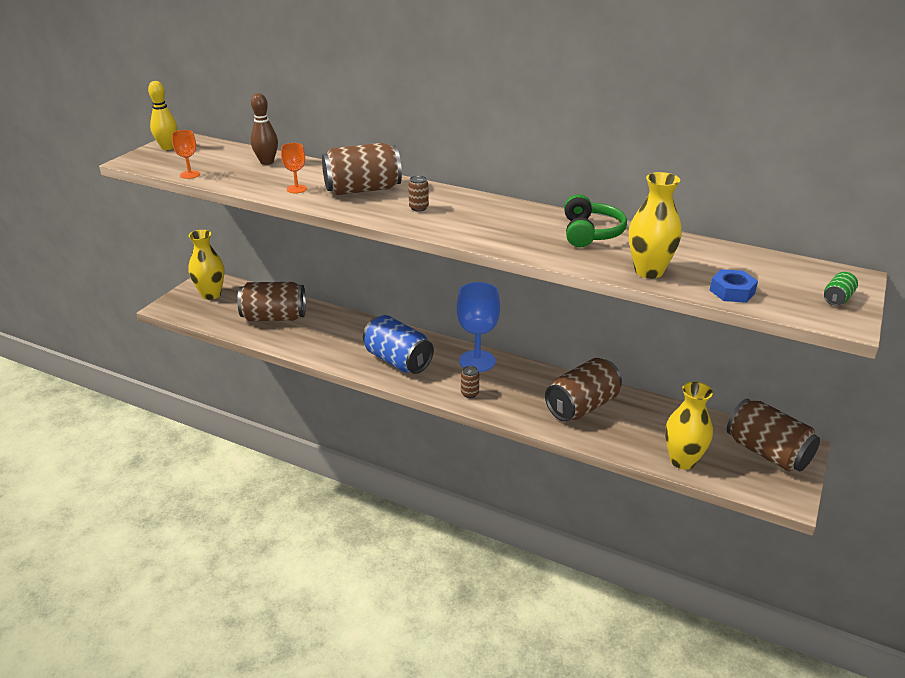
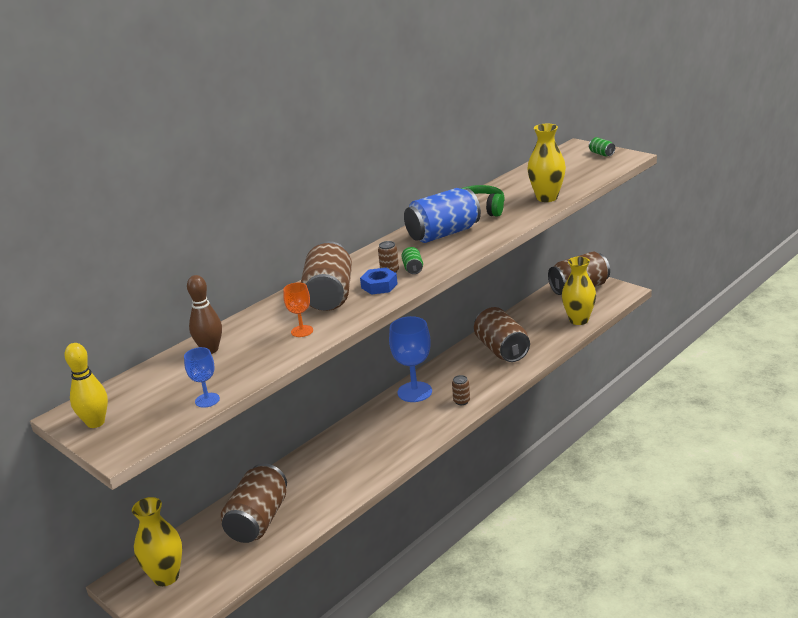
camera: 70 degrees left, 5 degrees down
orange goblet [172,130,200,179] -> blue goblet [184,347,220,408]
blue can [363,315,434,374] -> blue can moved to [404,188,481,243]
blue nut [710,269,758,303] -> blue nut moved to [360,268,398,295]
none -> green can [402,247,423,274]

